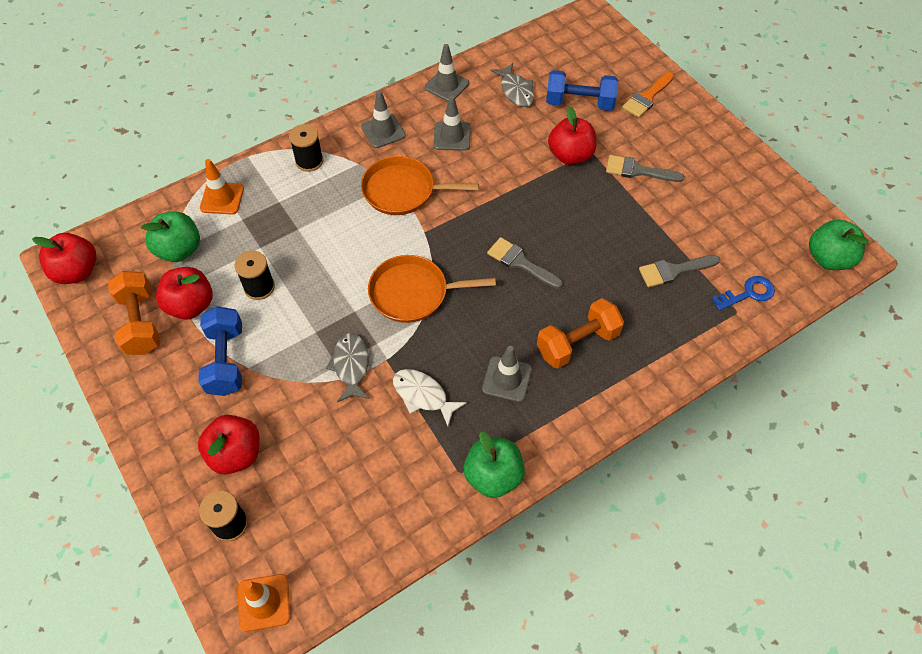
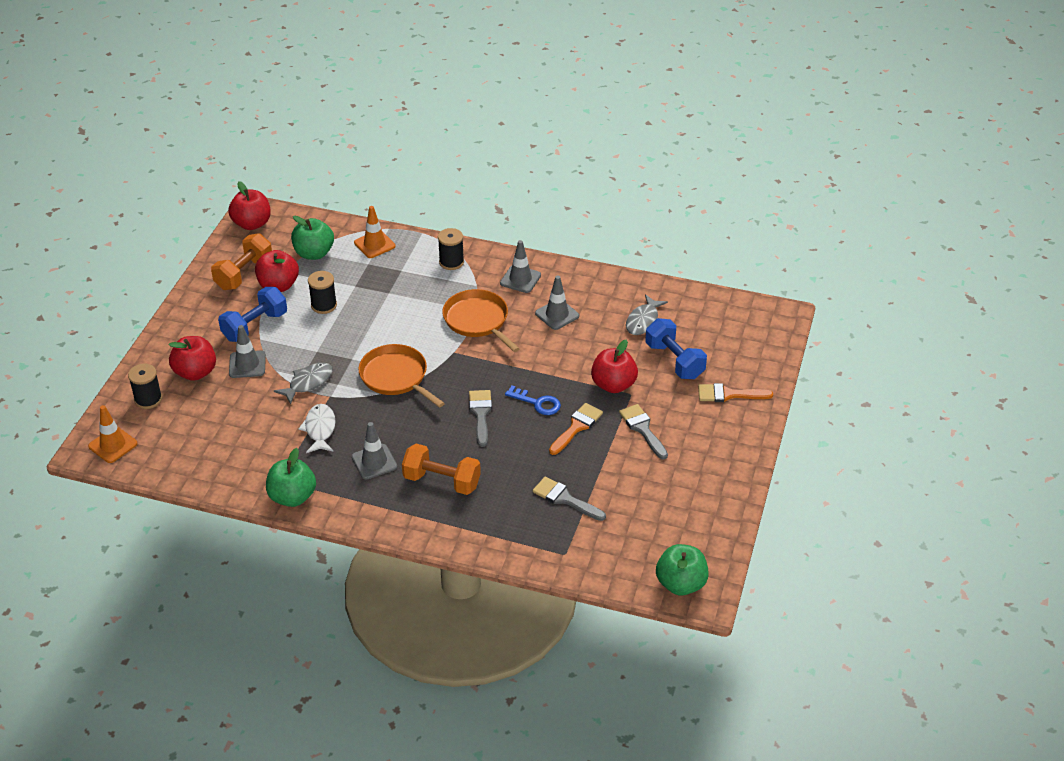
camera: 50 degrees right, 15 degrees down
grey traffic cone [425,44,469,101] -> grey traffic cone moved to [229,325,266,378]
blue key [711,276,775,311] -> blue key moved to [505,385,561,415]
none -> orange brush [549,403,603,455]

